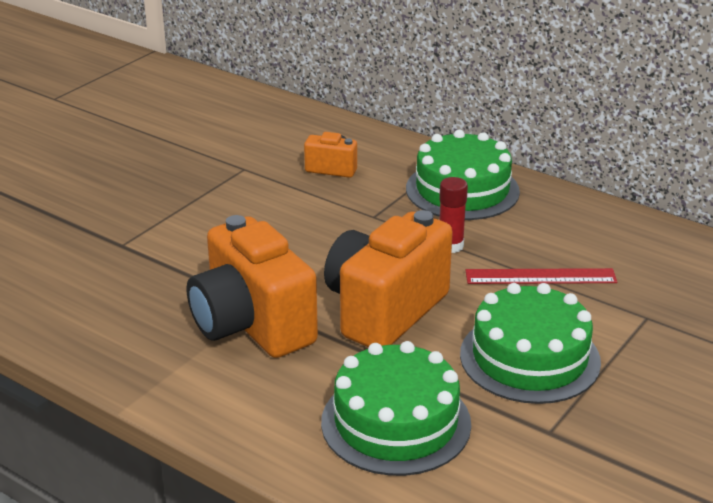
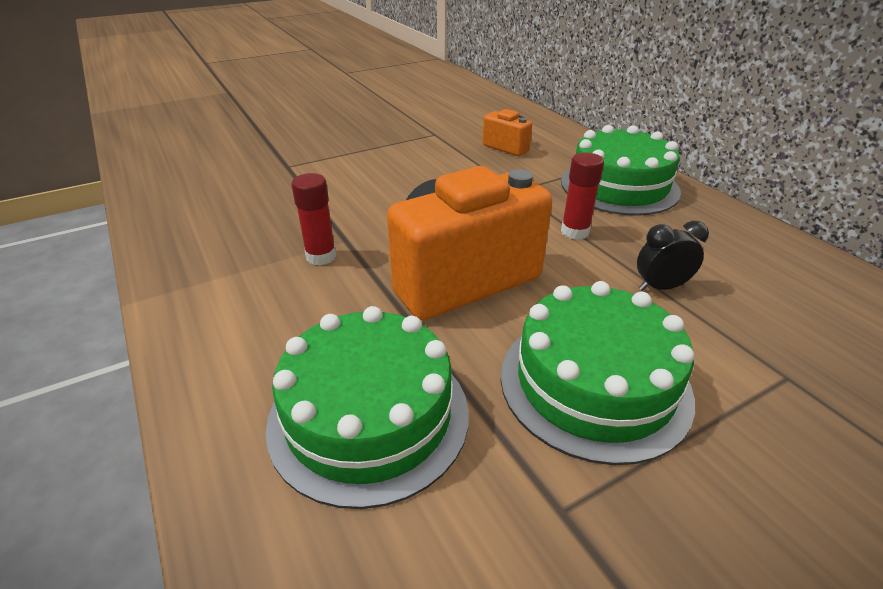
camera: 25 degrees right, 5 degrees up
orange camera [187,215,318,358] -> red glue stick [291,173,336,265]
red ruler [465,268,617,284] -> black clock [637,221,709,291]

